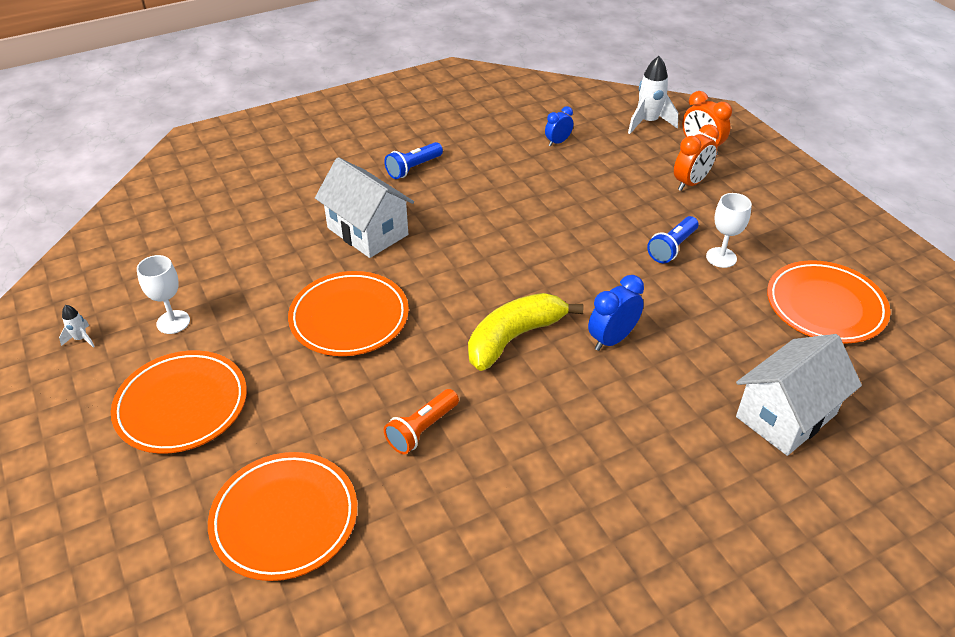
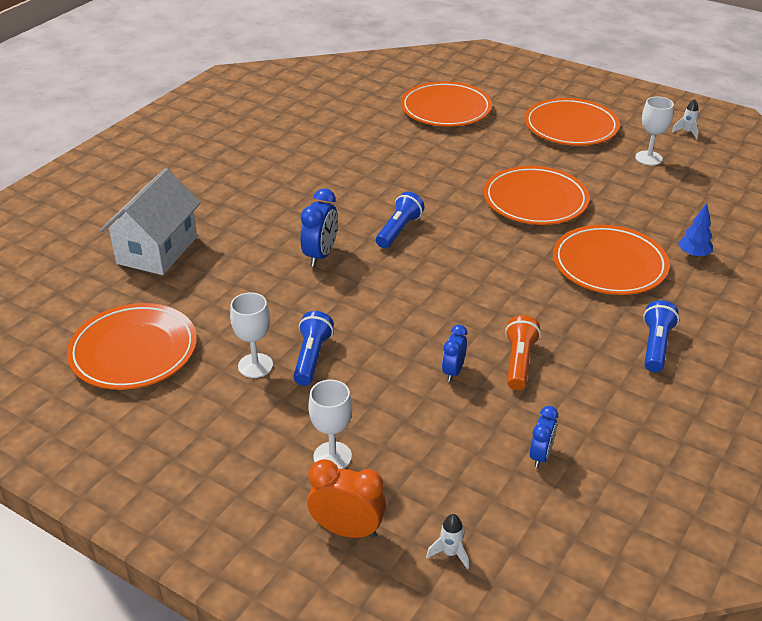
camera: 150 degrees right, 5 degrees down
white house [315,157,414,258] -> orange plate [553,225,670,295]
orange flashlight [384,389,459,454] -> orange flashlight moved to [505,315,541,390]
yellow banana [468,293,584,371] -> blue flashlight [376,192,425,248]
white rocket [628,56,678,134] -> white rocket [426,514,469,569], size x0.50
orange clock [674,124,719,191] -> white goblet [308,380,352,469]
none -> blue clock [442,325,467,382]
none -> blue tree [678,203,713,258]

